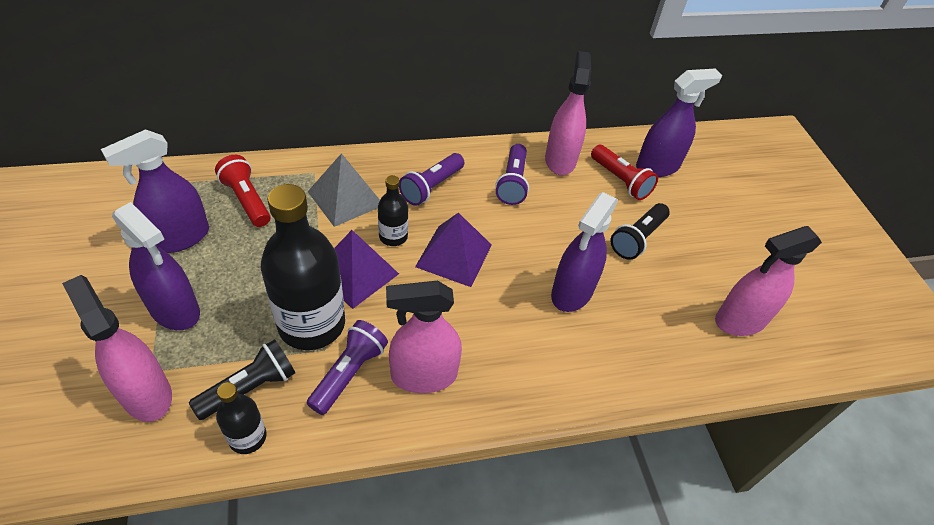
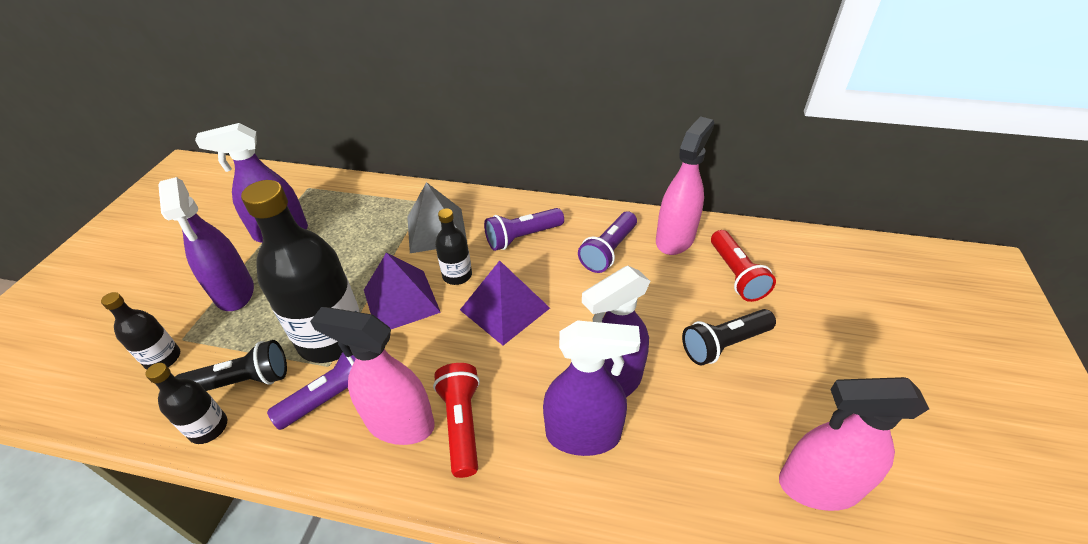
camera: 30 degrees right, 5 degrees down
pink spray bottle [62,275,172,422] -> black bottle [101,292,180,370]
red flashlight [215,155,270,227] -> red flashlight moved to [433,363,480,478]
purple spray bottle [636,69,722,177] -> purple spray bottle moved to [543,320,640,456]

